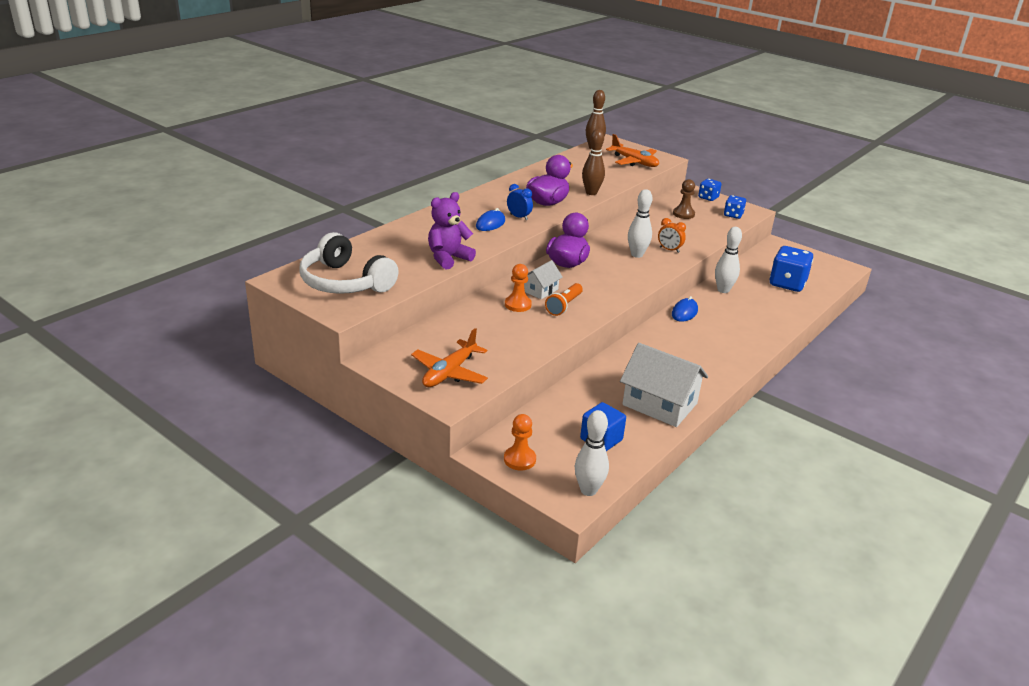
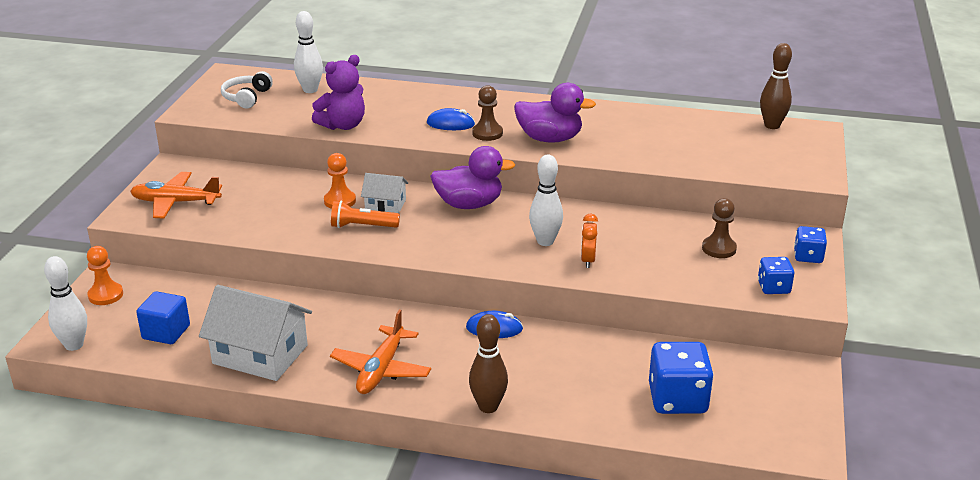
camera: 65 degrees right, 0 degrees up
white headphones [300,232,399,294] -> white headphones [221,71,273,108], size x0.55
purple teddy bear [428,192,476,269] -> purple teddy bear turned 120 degrees clockwise [312,55,365,130]
blue clock [507,184,533,220] -> brown pawn [472,85,503,141]
brown bowling pin [582,129,605,195] -> brown bowling pin moved to [469,314,508,413]
orange plane [606,134,659,167] -> orange plane moved to [330,310,431,394]
white house [620,343,708,427] -> white house turned 75 degrees counterclockwise [199,285,312,381]
white bowling pin [715,227,742,293] -> white bowling pin moved to [294,11,323,93]

